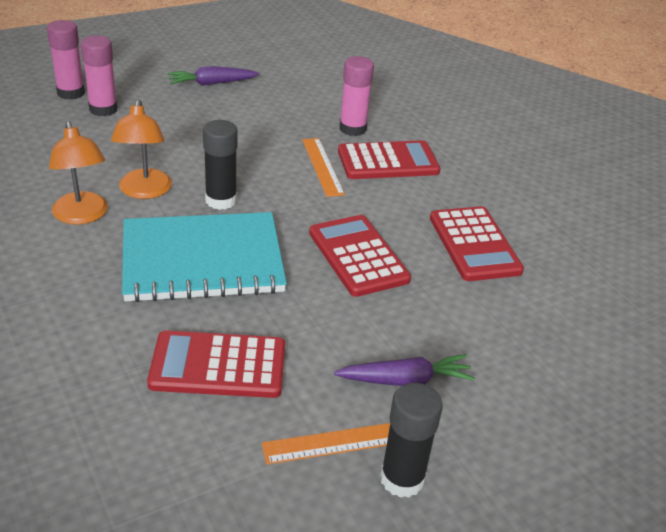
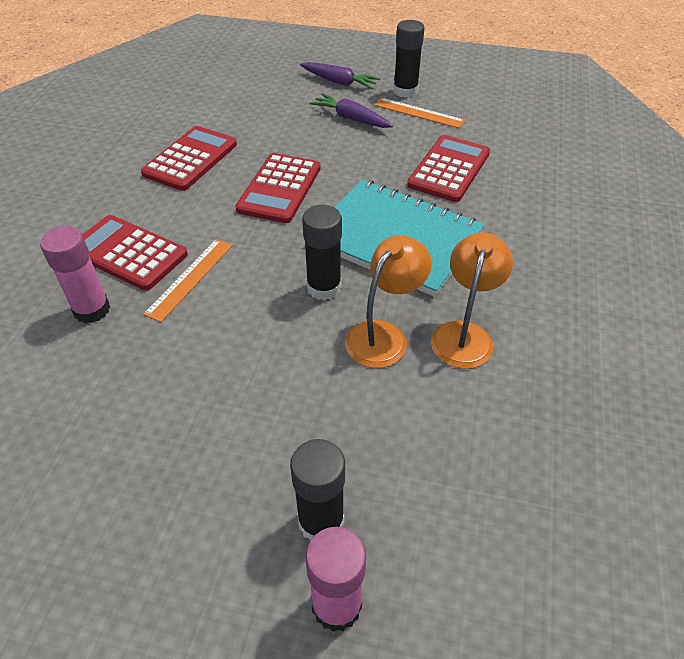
camera: 135 degrees left, 10 degrees up
pink glue stick [81,35,118,116] -> black glue stick [290,439,345,540]
red calculator [147,330,285,398] -> red calculator turned 105 degrees counterclockwise [407,135,490,202]
purple carrot [167,66,259,86] -> purple carrot moved to [300,62,380,89]

